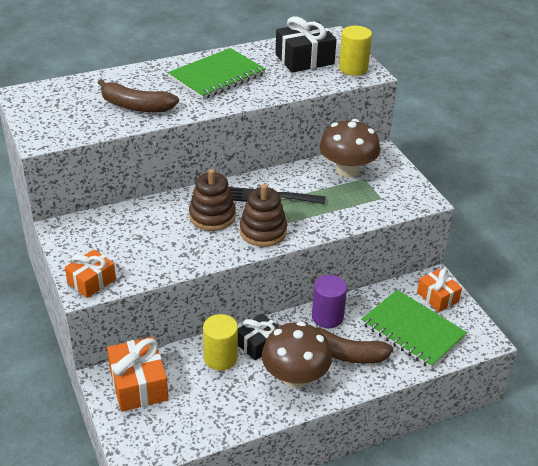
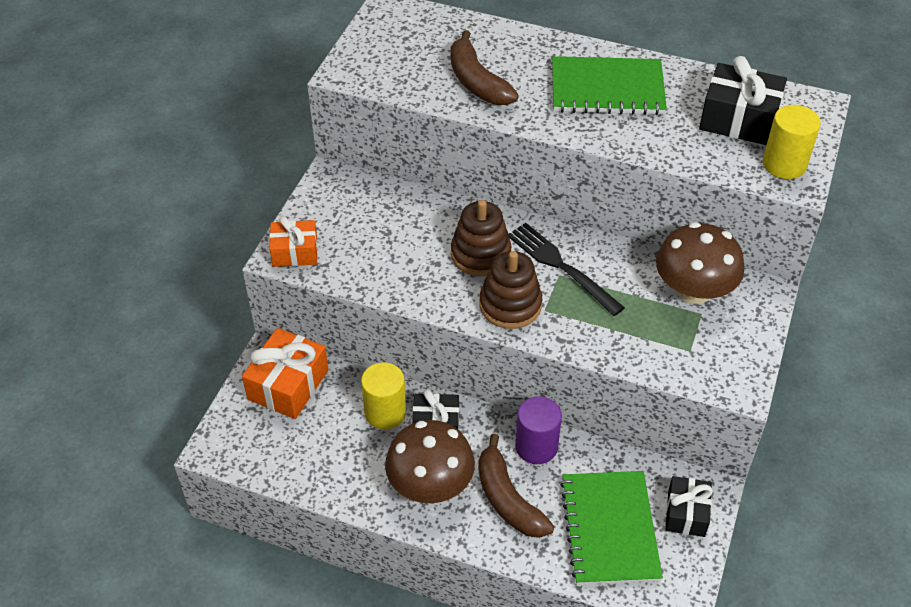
camera: 45 degrees right, 10 degrees up
orange gift [417,269,462,312] -> black gift [665,476,713,537]

